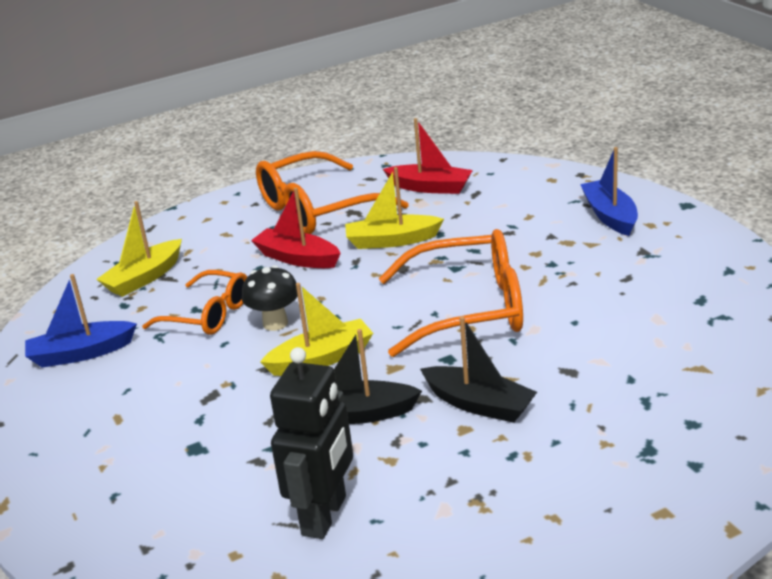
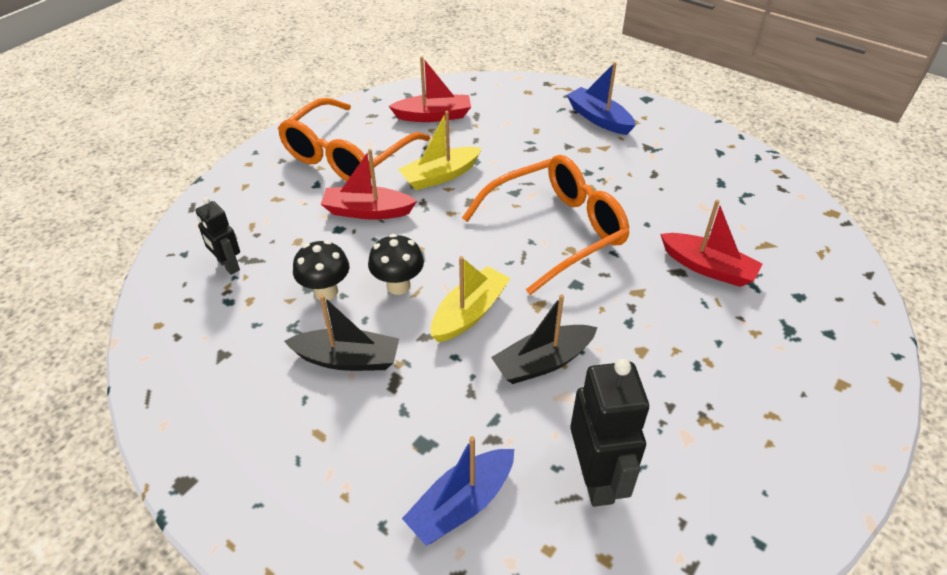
camera: 30 degrees left, 15 degrees up
blue boat [25,274,137,368] -> blue boat moved to [402,436,514,545]
yellow boat [96,201,182,297] -> black robot [195,197,240,275]
orange glasses [142,270,248,335] -> black mushroom [293,240,349,301]
black boat [420,316,537,423] -> black boat moved to [284,295,399,371]
none -> red boat [660,200,763,287]

